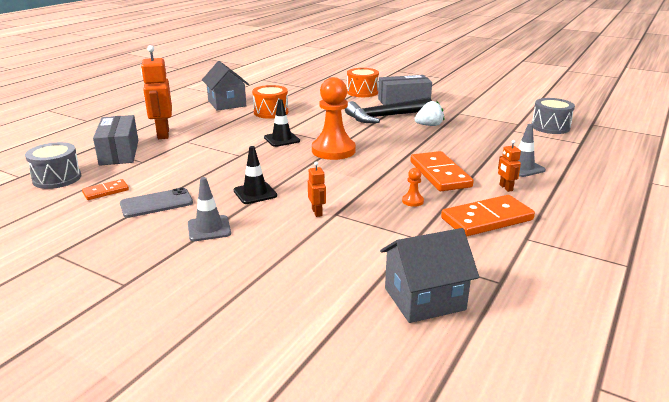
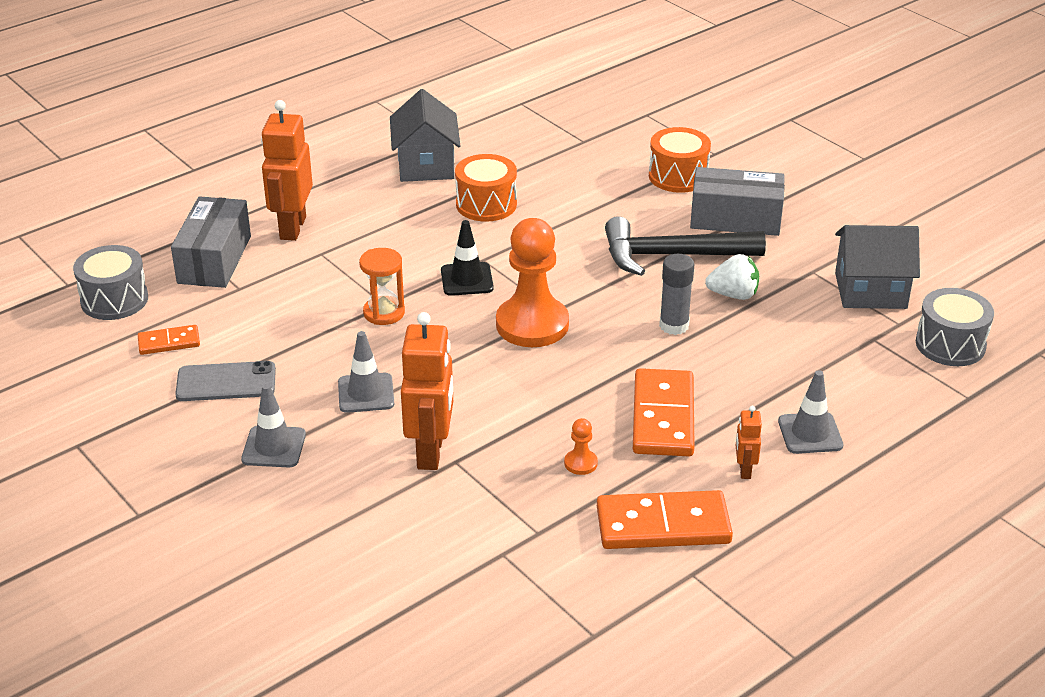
camera: 20 degrees right, 10 degrees up
black traffic cone [234,146,277,204] -> grey traffic cone [338,331,394,413]
orange robot [308,161,326,217] -> orange robot [401,312,453,470], size x2.10
grey house [380,228,479,323] -> grey house moved to [835,225,920,309]
none -> orange hourglass [359,248,405,325]
none -> grey glue stick [659,254,694,335]

